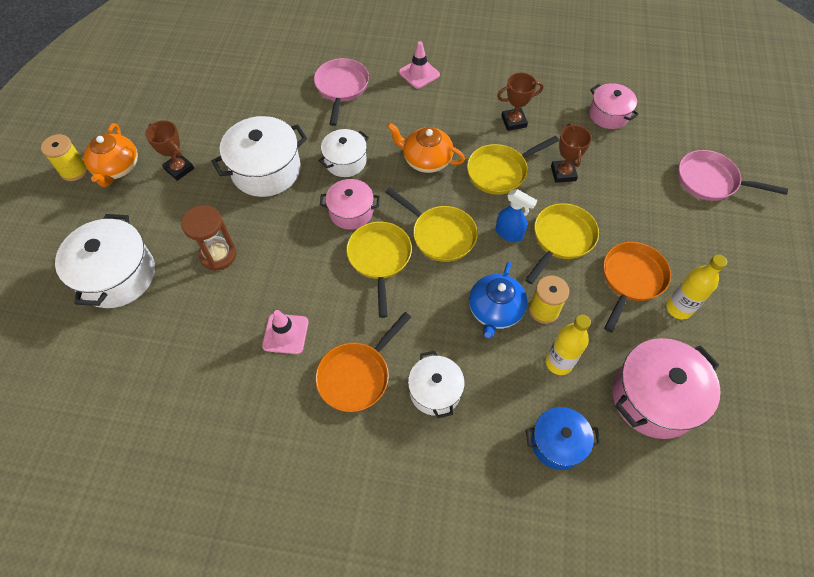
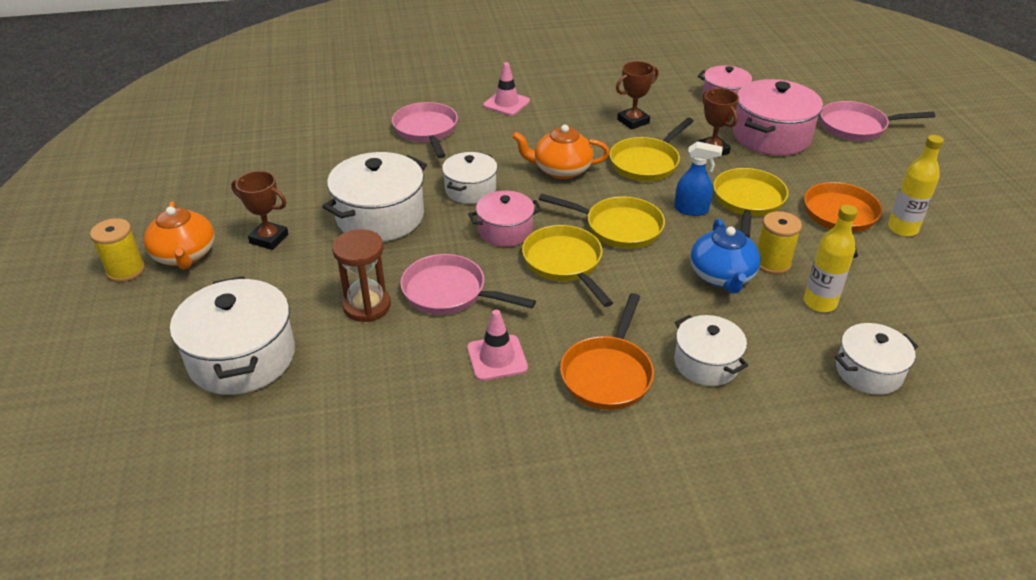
camera: 20 degrees left, 20 degrees down
blue pot [526,407,600,470] -> white pot [835,323,918,395]
pink pot [612,338,721,439] -> pink pot moved to [733,79,823,156]
none -> pink pan [400,254,536,314]

